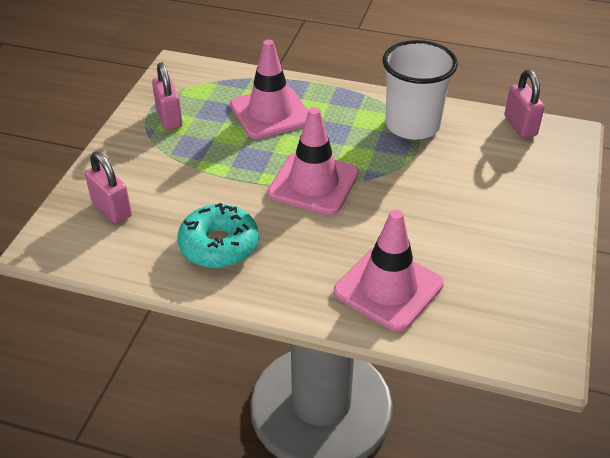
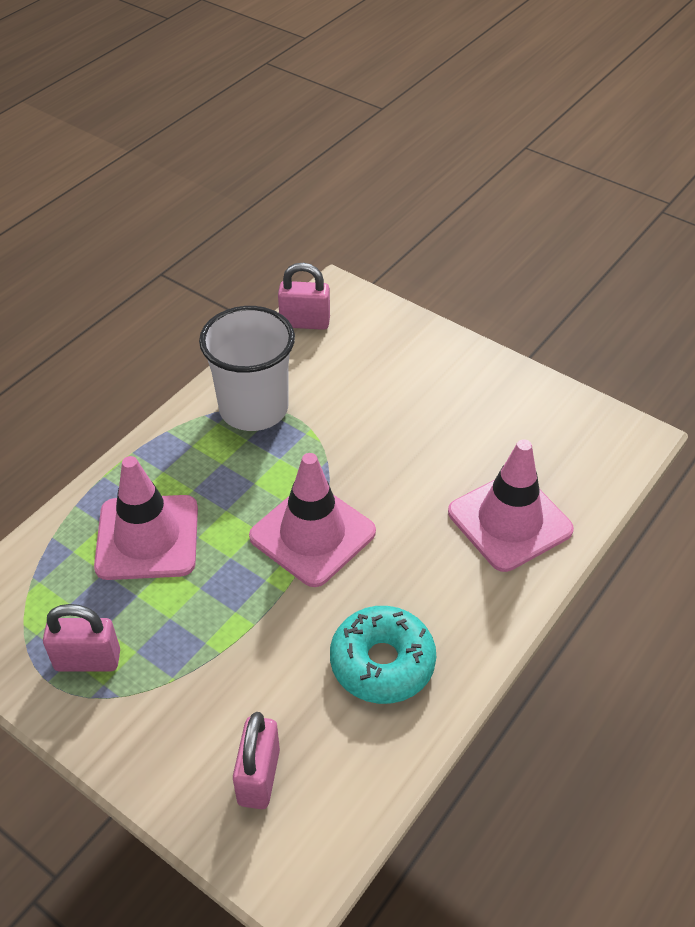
camera: 70 degrees left, 5 degrees up
pink padlock [85,152,132,224] -> pink padlock turned 60 degrees counterclockwise [233,712,280,809]

